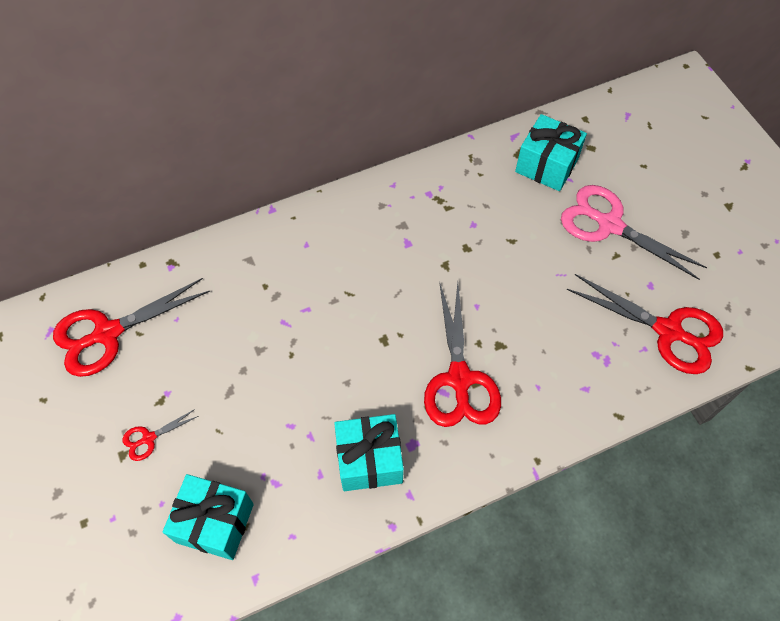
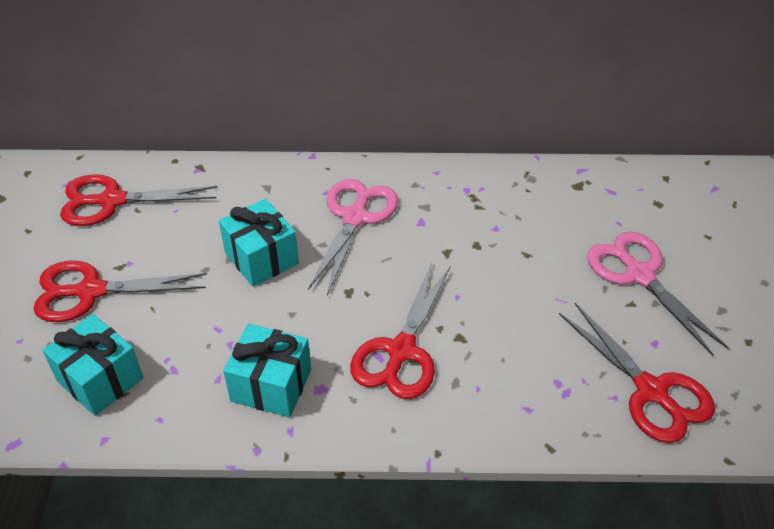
camera: 25 degrees right, 15 degrees down
red scissors [123,409,198,461] -> red scissors [33,261,207,322], size x2.19
turquoise gift [515,114,587,191] -> turquoise gift moved to [219,199,299,287]
none -> pink scissors [308,179,398,295]

